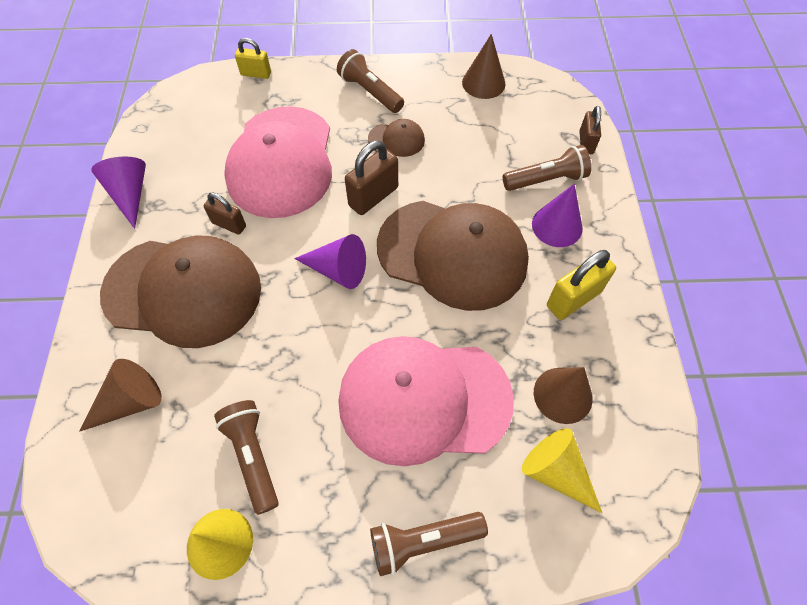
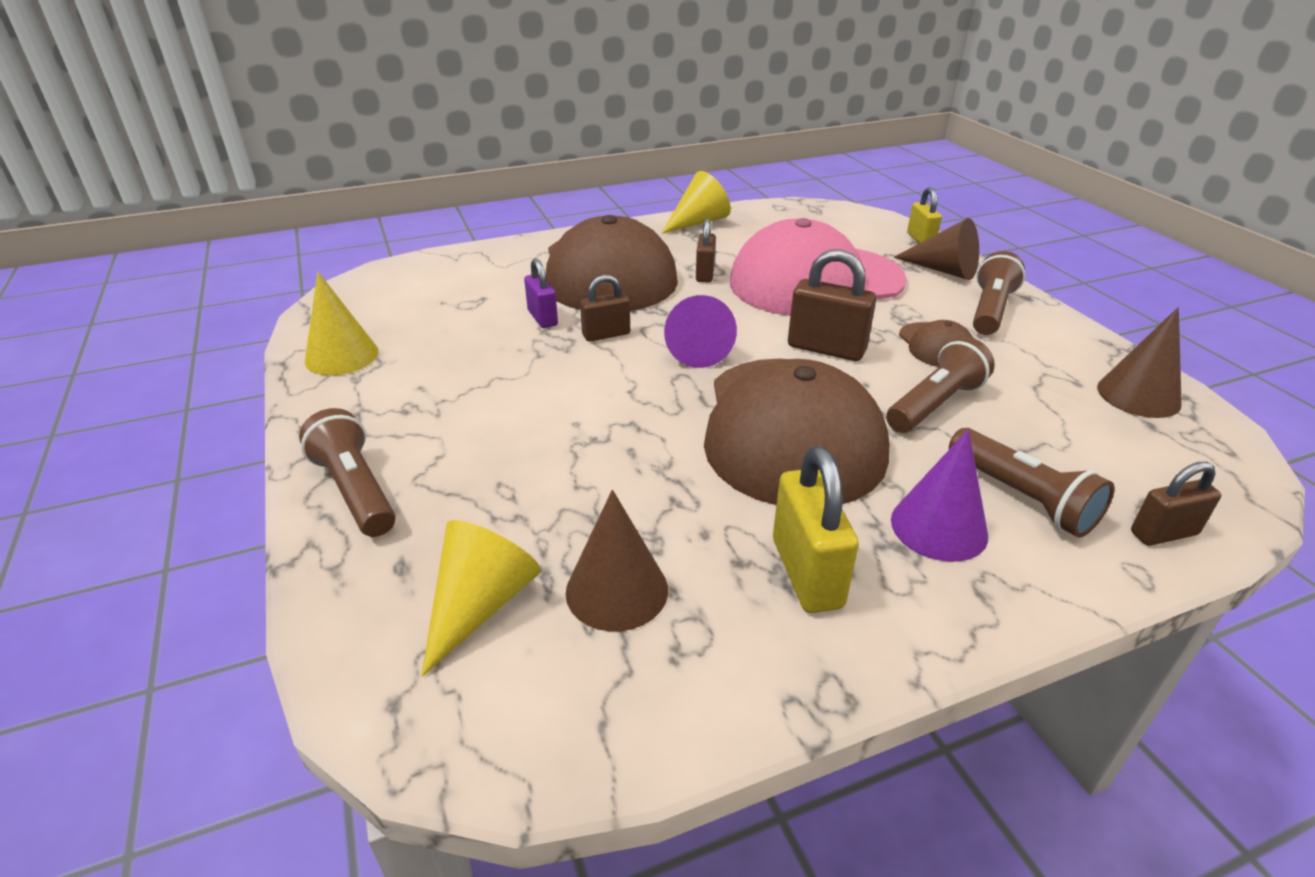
camera: 70 degrees right, 25 degrees down
brown cone [79,359,162,432] -> brown cone moved to [894,218,979,280]
purple cone [91,157,146,229] -> yellow cone [661,171,731,234]
brown flashlight [214,400,279,515] -> brown flashlight moved to [886,337,995,433]
pink cap [338,336,514,466] -> none
yellow padlock [547,250,616,320] -> yellow padlock turned 45 degrees clockwise [773,446,859,613]
none -> purple padlock [524,258,558,328]
none -> brown padlock [580,275,630,342]

